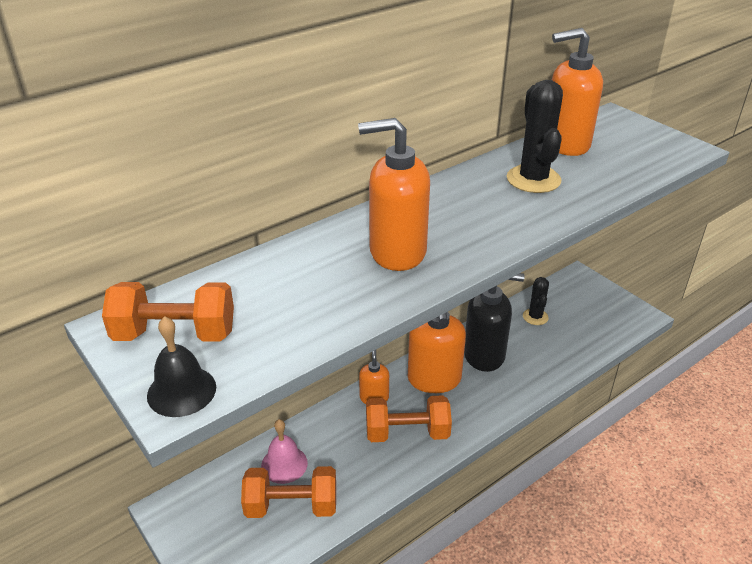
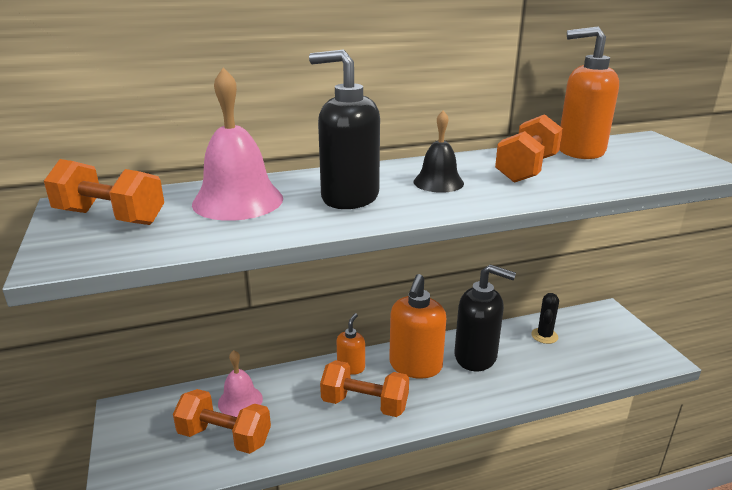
camera: 20 degrees right, 10 degrees down
black bell [147,316,216,417] -> black bell moved to [414,110,464,193]
orange soap dispenser [358,118,430,271] -> black soap dispenser [309,50,380,209]
black cactus [507,80,563,193] -> orange dumbbell [495,114,563,183]
none -> pink bell [192,68,283,221]

